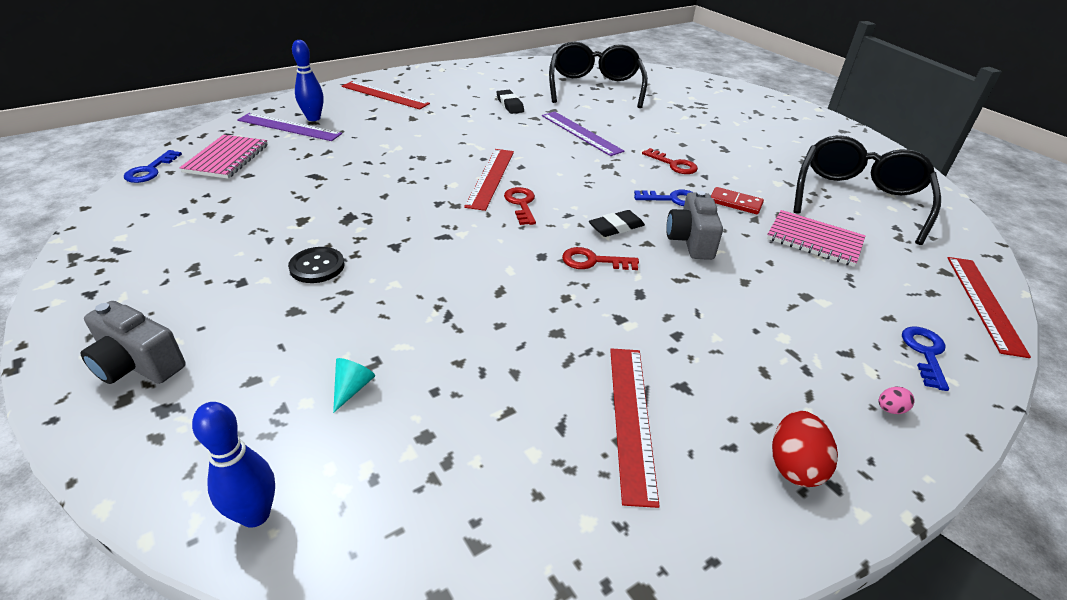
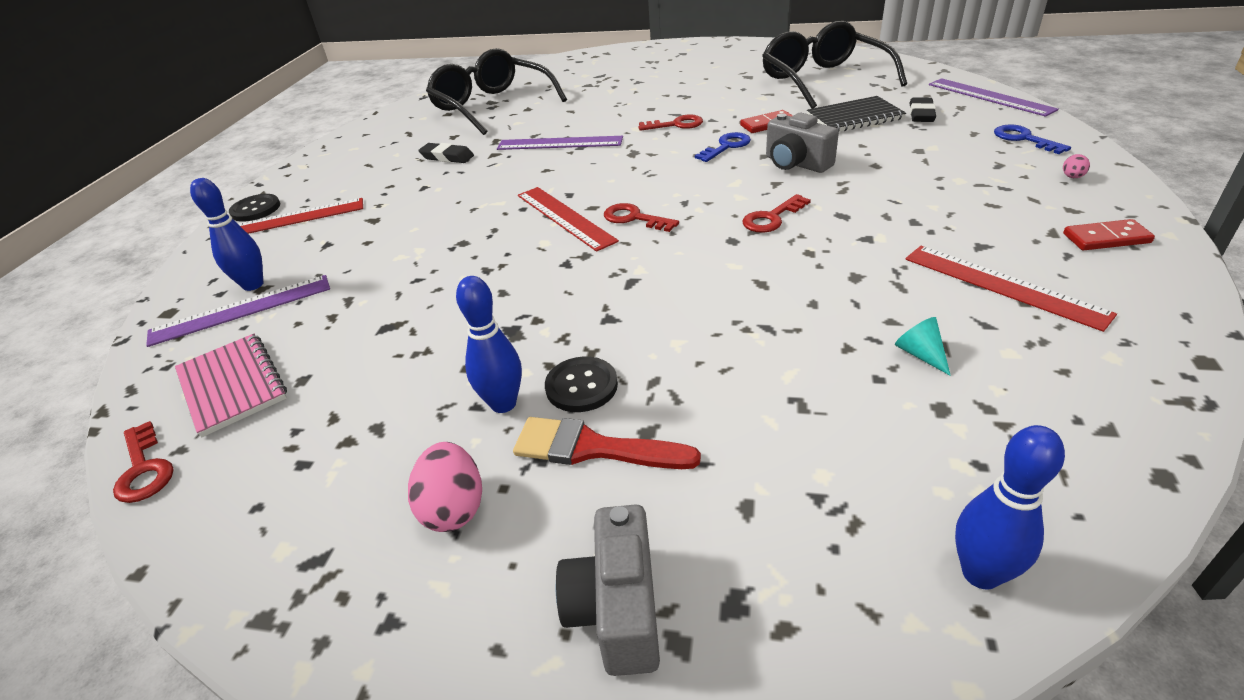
camera: 40 degrees left, 0 degrees up
grey camera [80,301,186,384] -> grey camera turned 105 degrees clockwise [556,504,660,676]
blue key [124,150,182,183] -> red key [113,421,174,503]
turquoise cone [333,358,375,413] -> turquoise cone moved to [895,317,951,376]
black eraser [589,210,645,237] -> black eraser moved to [910,98,936,122]
pink notebook [767,210,865,267] -> black notebook [807,96,906,132]
red egg [772,411,838,487] -> red domino [1063,219,1155,250]
red ruler [948,257,1031,358] -> purple ruler [929,78,1059,117]
none -> black button [229,194,280,222]
none -> pink egg [408,442,482,532]
none -> blue bowling pin [456,276,522,413]
none -> red brush [513,417,701,469]

